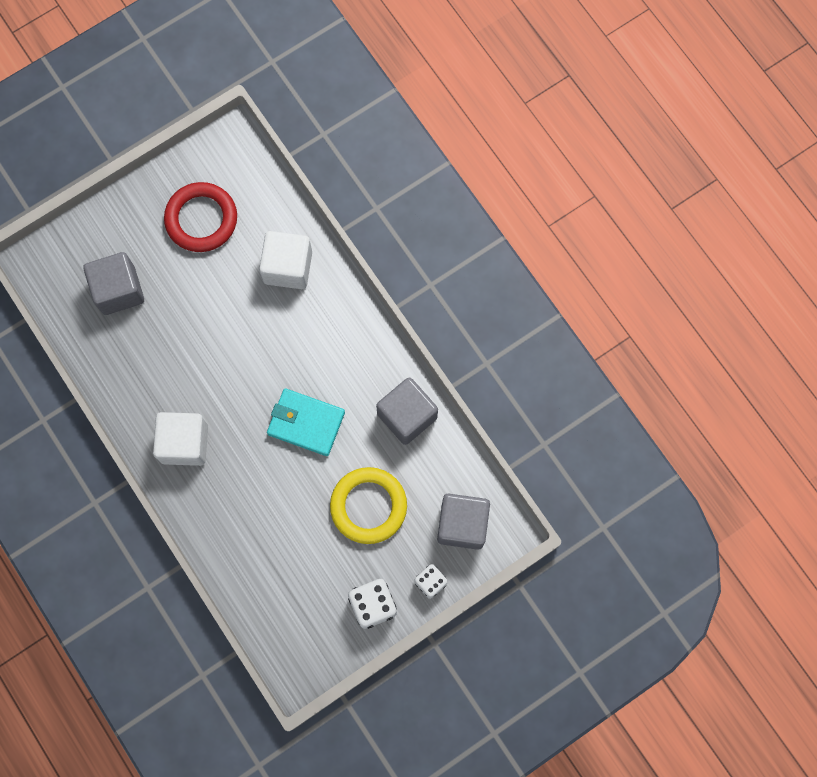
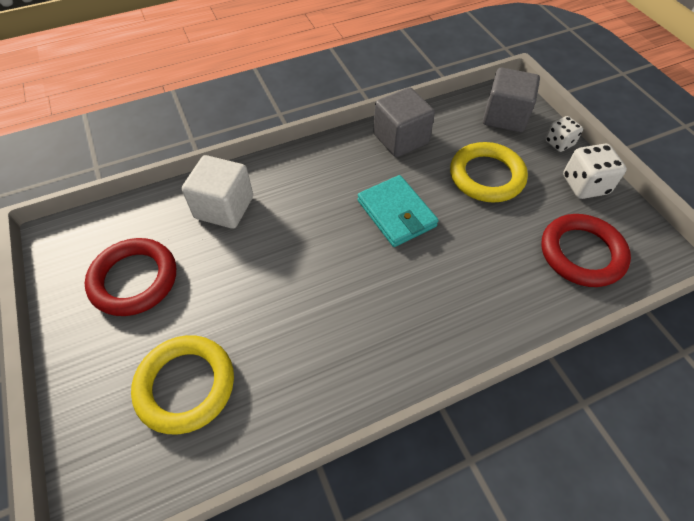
camera: 80 degrees left, 20 degrees down
grey cube [83,252,144,315] -> yellow ring [131,335,234,434]
white cube [153,412,208,466] -> none
turquoise wallet [267,389,345,456] -> turquoise wallet turned 60 degrees counterclockwise [357,175,438,247]
none -> red ring [541,214,631,287]

